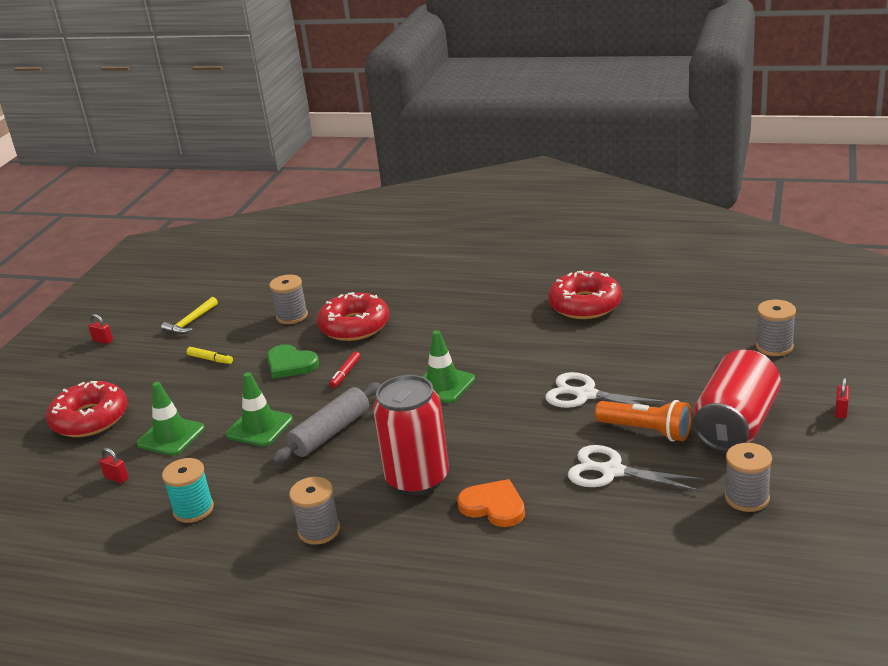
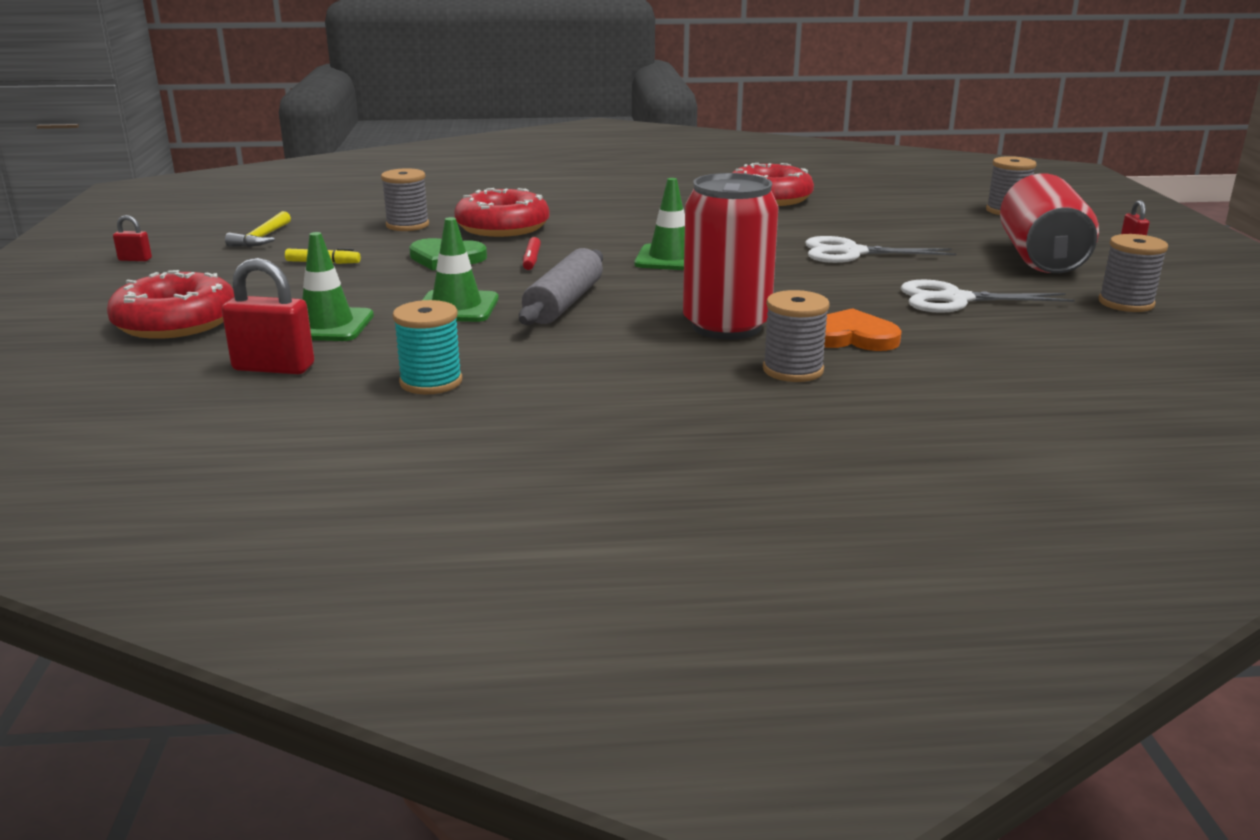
camera: 25 degrees left, 5 degrees down
red padlock [99,448,129,483] -> red padlock [222,258,314,374], size x1.95
grey spool [289,477,340,545] -> grey spool moved to [763,290,830,382]
orange flashlight [595,400,692,442] -> none

